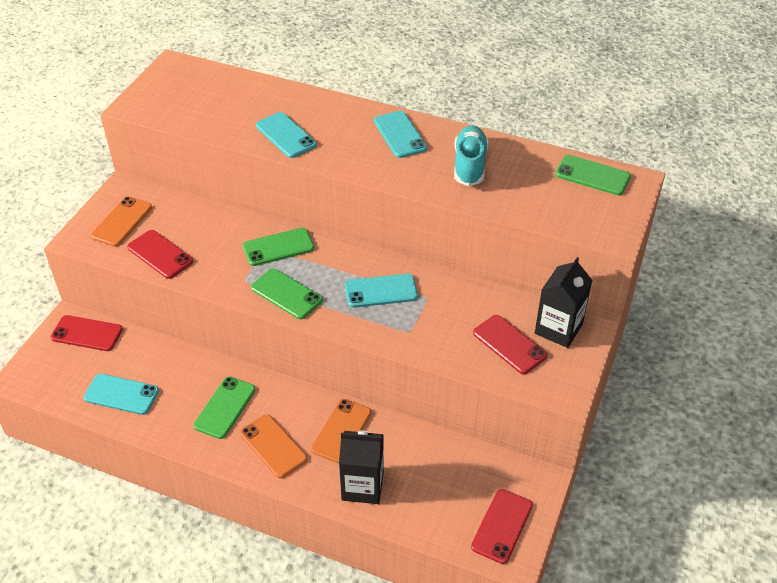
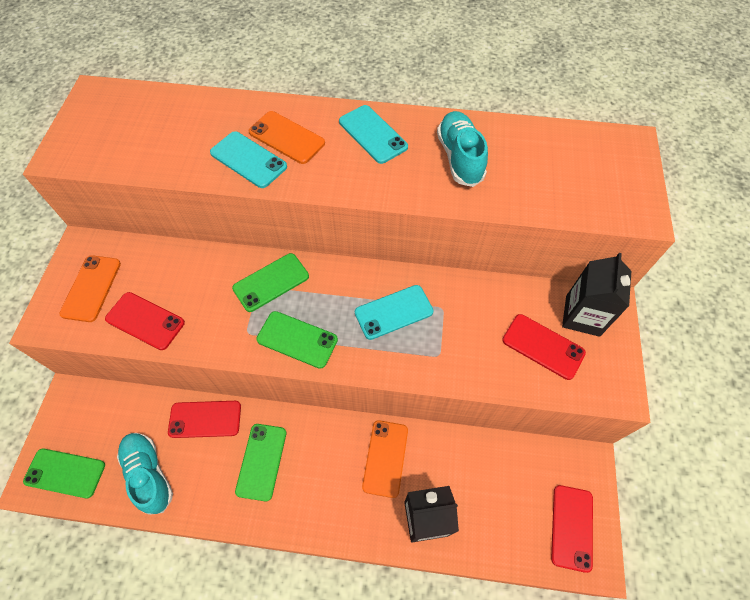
camera: 15 degrees left, 15 degrees up
red phone [51,315,123,351] -> red phone moved to [168,401,241,438]
turquoise phone [83,374,159,415] -> turquoise shoe [117,433,173,515]
orange phone [240,414,307,478] -> orange phone moved to [249,111,325,164]
green phone [555,155,631,195] -> green phone moved to [23,448,105,498]

